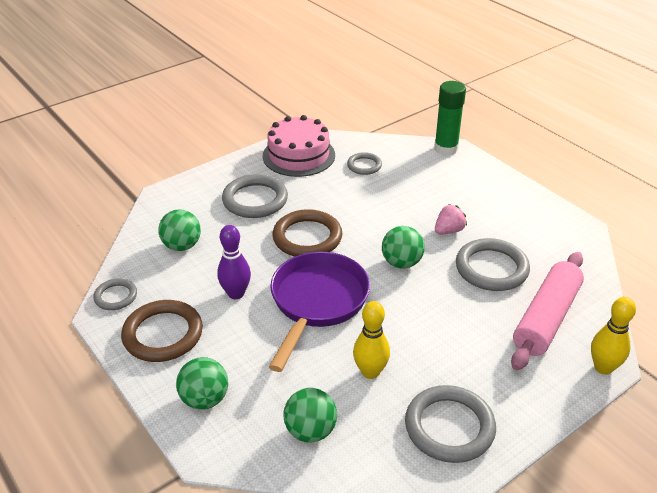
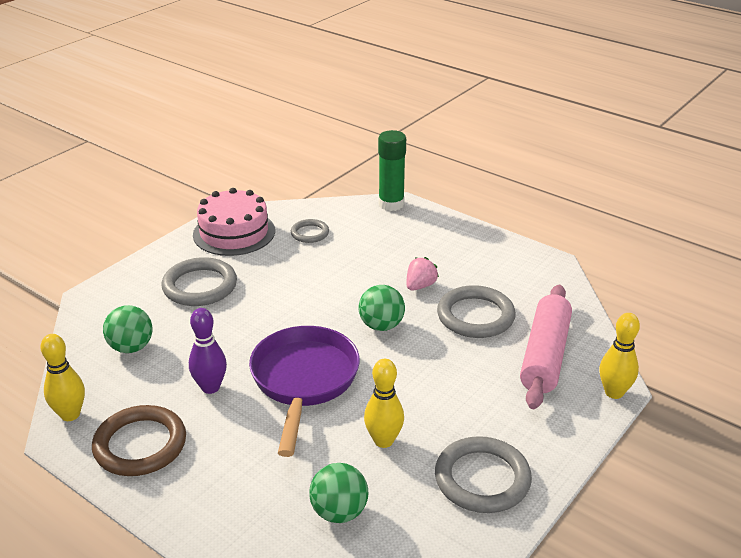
camera: 15 degrees left, 5 degrees down
grey ring [93,279,137,310] -> yellow bowling pin [40,334,85,421]
green ball [176,357,228,410] -> none
brown ring [273,209,342,257] -> none

